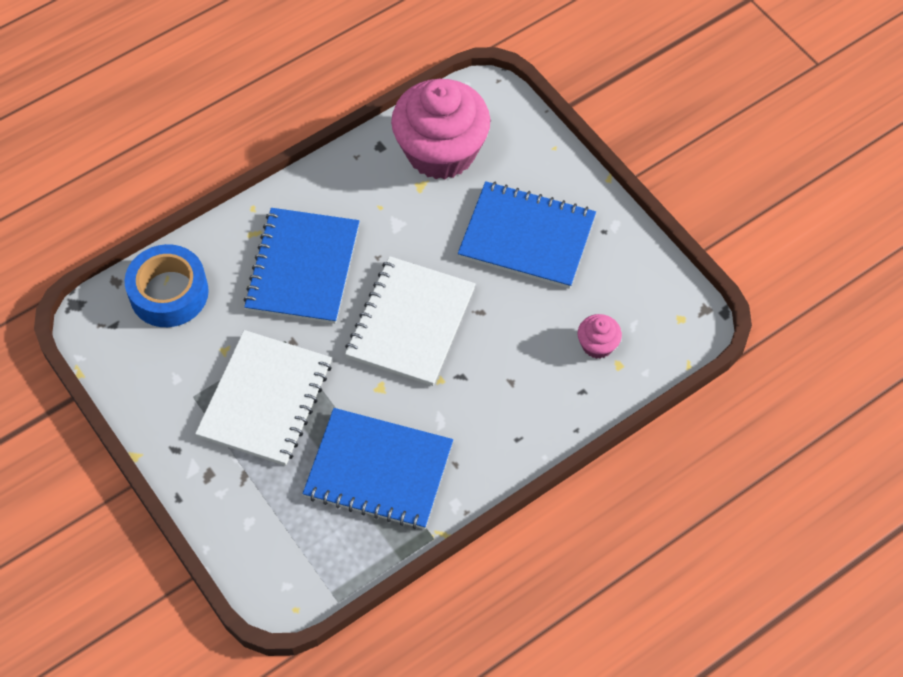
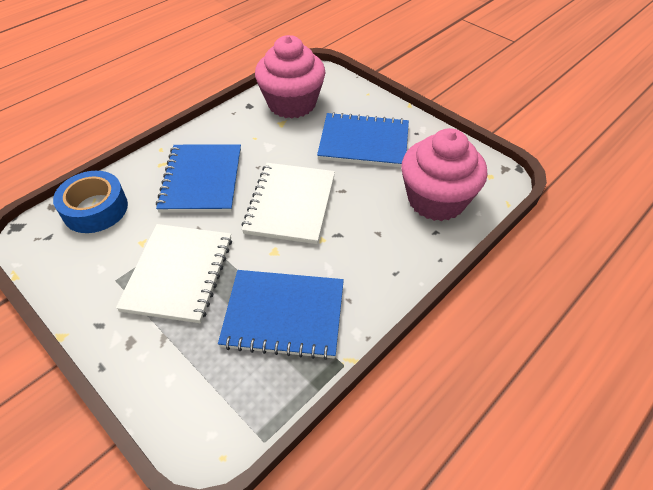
camera: 10 degrees left, 10 degrees down
pink cupcake [578,314,622,359] -> pink cupcake [401,128,487,221], size x2.36

